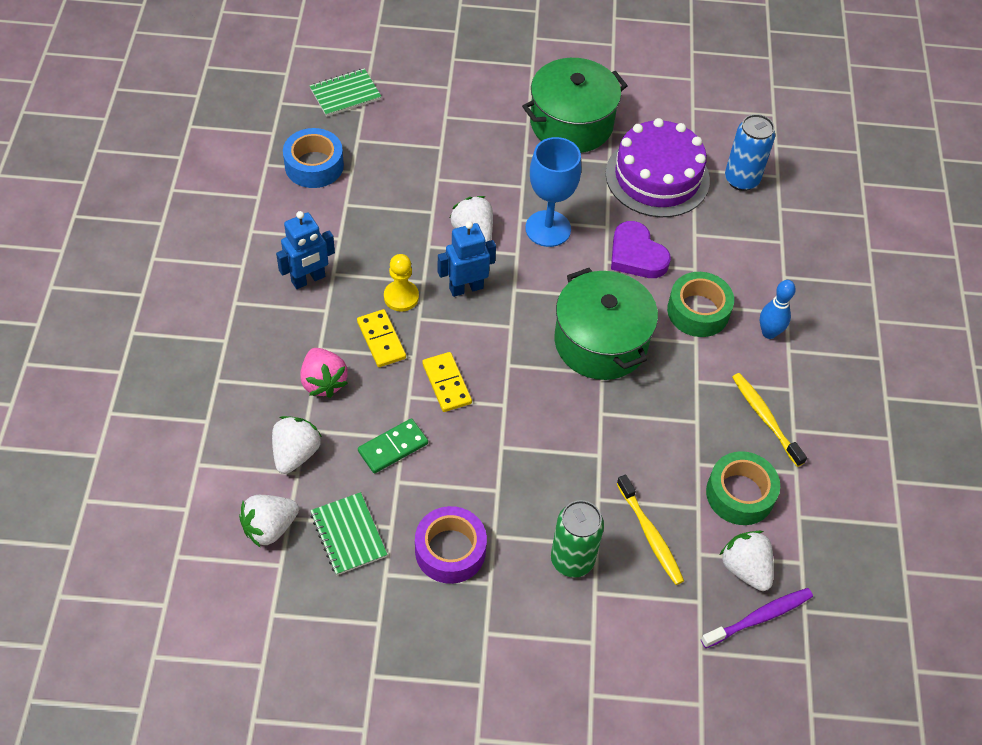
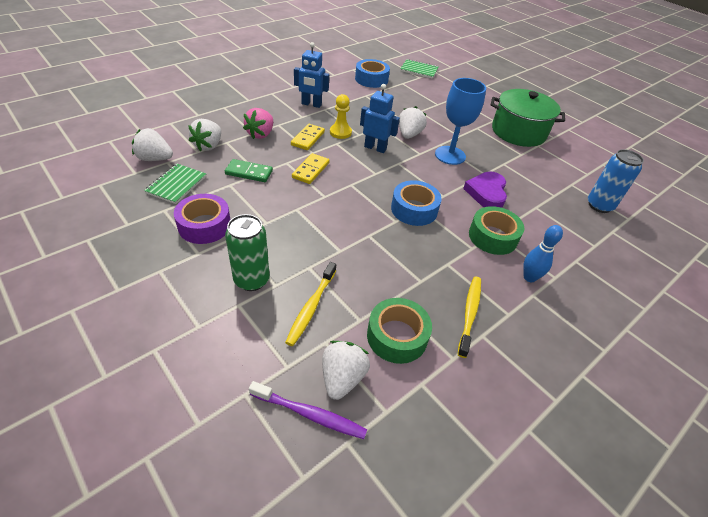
camera: 45 degrees right, 10 degrees down
white strawberry [272,416,322,474] -> white strawberry turned 135 degrees clockwise [188,119,221,151]
green pot [554,268,658,380] -> blue tape [391,180,442,226]
purple cake [606,118,710,217] -> none

